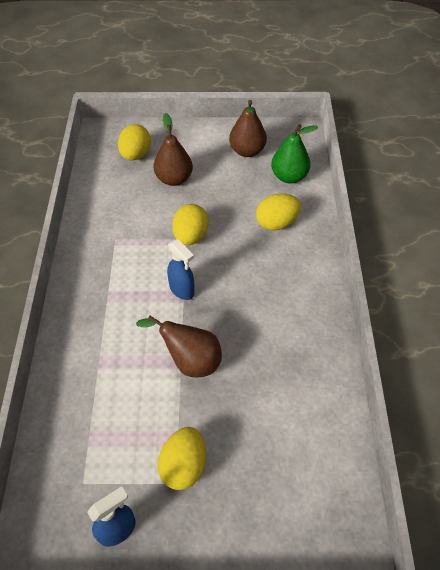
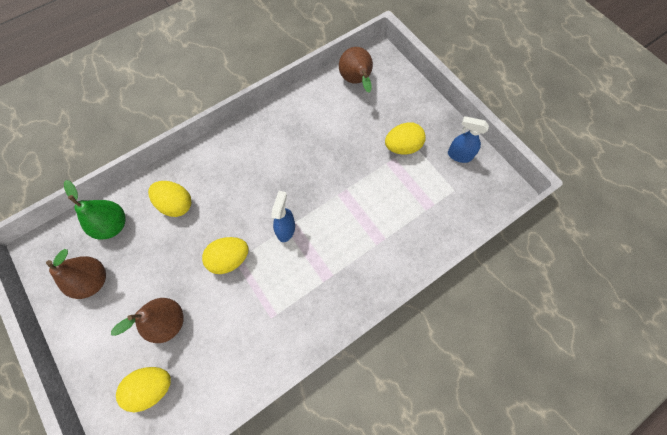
camera: 125 degrees left, 15 degrees up
brown pear [136,316,222,377] -> brown pear moved to [339,47,373,93]

